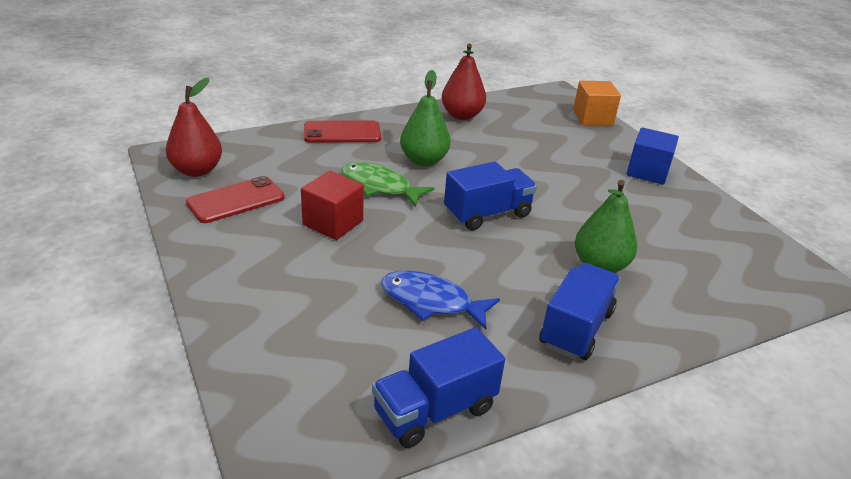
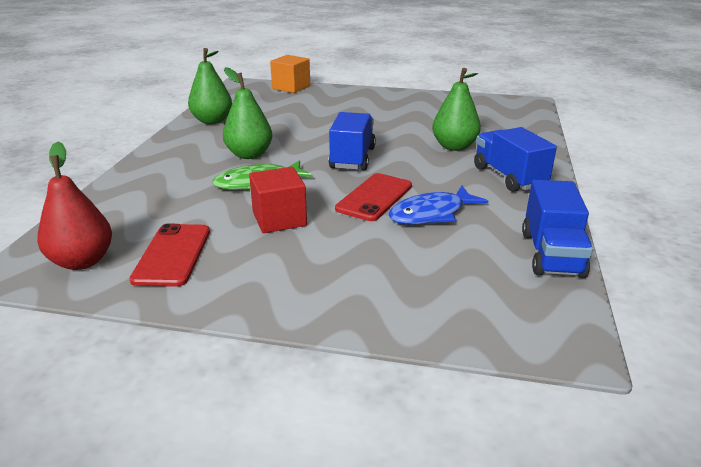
camera: 50 degrees left, 5 degrees down
red phone [304,120,381,143] -> red phone moved to [335,173,412,221]
red pear [441,44,486,120] -> green pear [188,48,232,124]
blue cube [627,127,679,185] -> none

